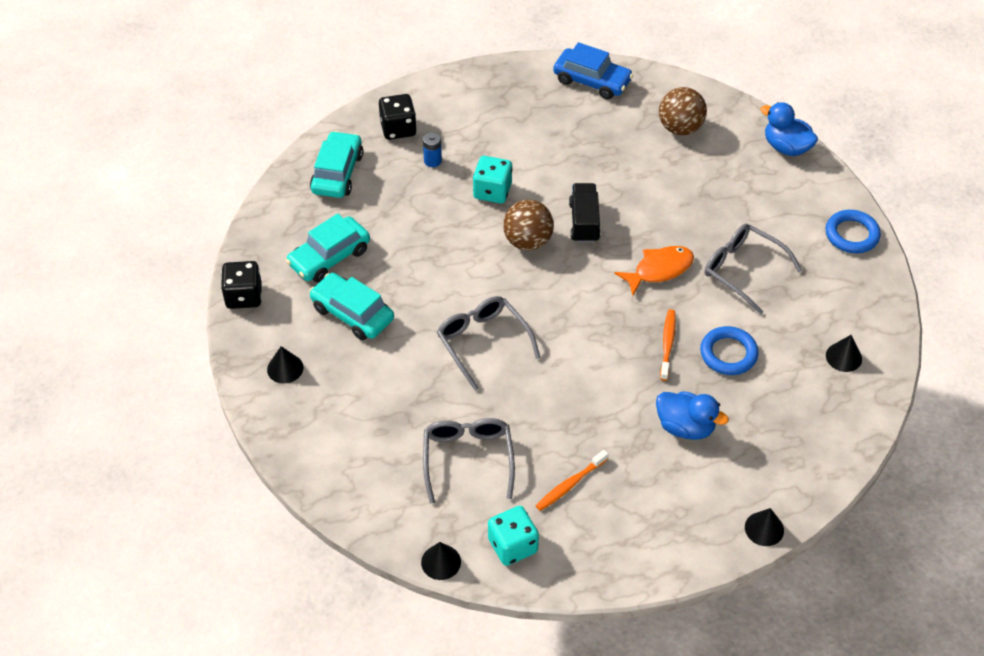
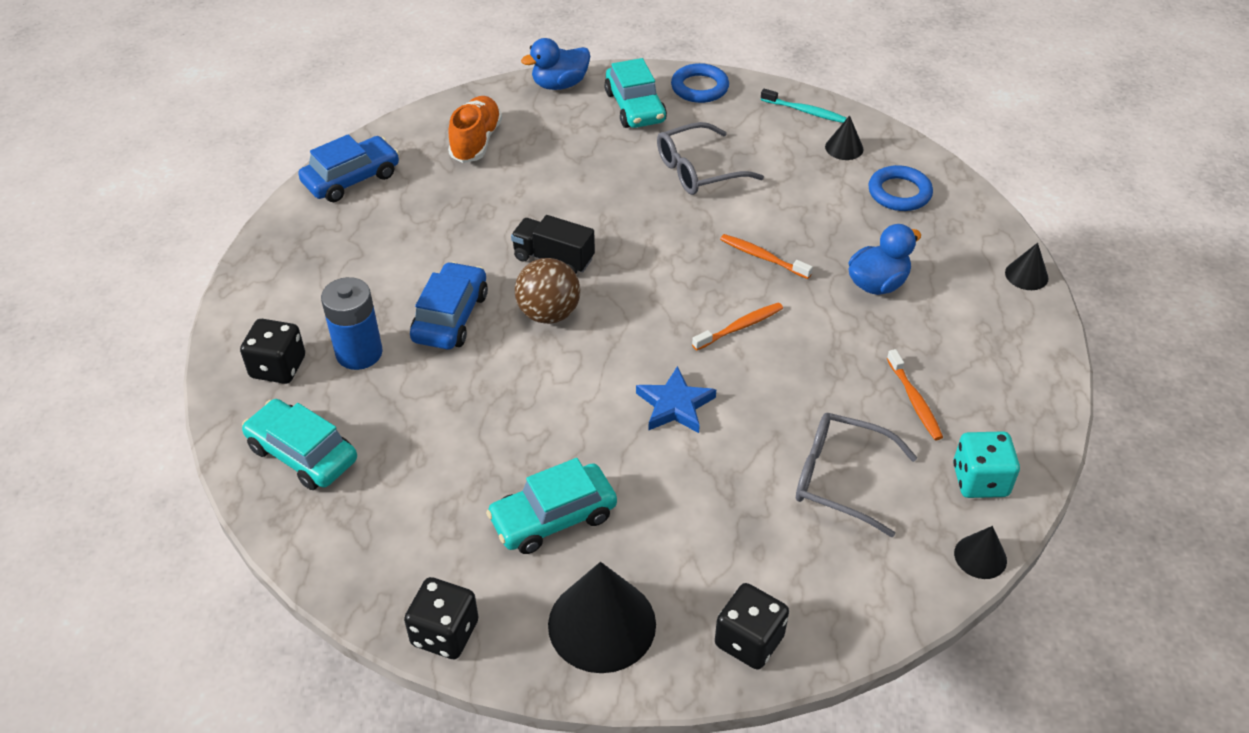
camera: 65 degrees left, 5 degrees down
black cone [267,346,303,384] -> black cone [548,562,656,673], size x2.00
turquoise car [286,214,370,283] -> turquoise car moved to [604,58,667,128]
blue battery [423,132,442,167] -> blue battery [321,277,383,370], size x1.89
grey glasses [437,296,540,391] -> blue star [636,366,716,433]
turquoise dice [473,156,512,203] -> blue car [410,262,488,349]
orange fish [614,246,694,295] -> none
brown ball [659,87,707,135] -> orange shoe [448,96,502,163]
blue ring [700,326,759,375] -> blue ring moved to [868,165,933,211]
none -> orange toothbrush [692,302,783,350]
none -> black dice [715,583,789,670]
none -> turquoise toothbrush [761,89,847,123]

